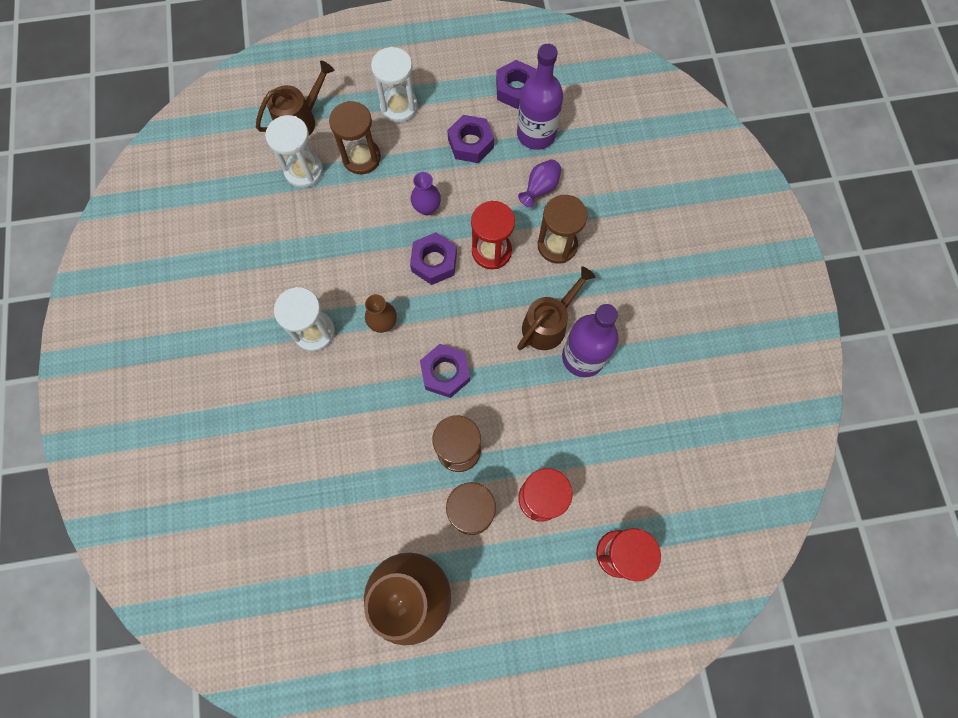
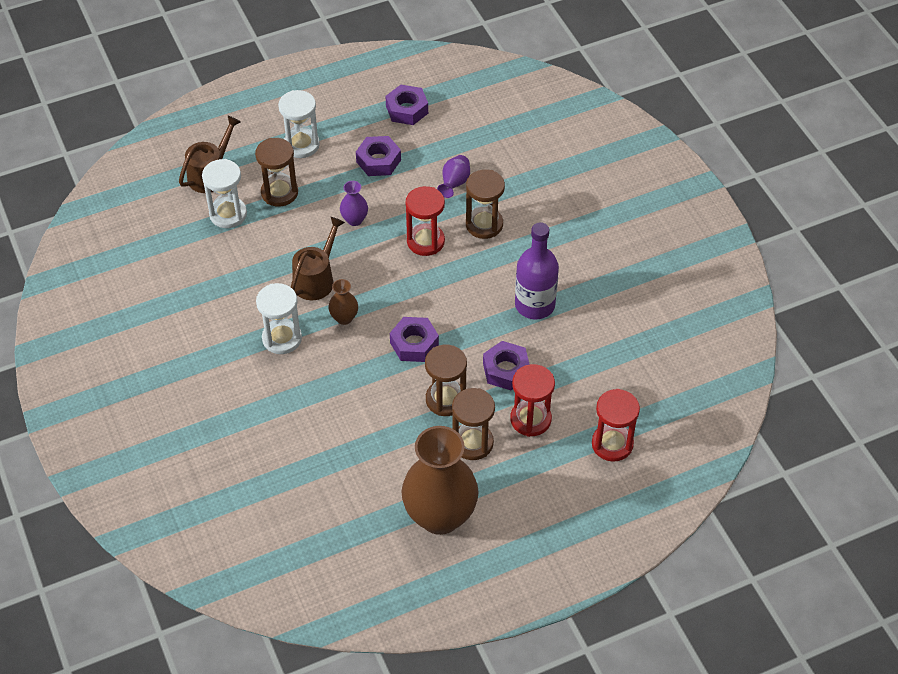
camera: 15 degrees left, 20 degrees down
purple nut [410,232,457,285] -> purple nut moved to [483,341,530,390]
purple bottle [517,44,563,150] -> none
brown watering can [517,267,596,350] -> brown watering can moved to [291,217,345,300]

